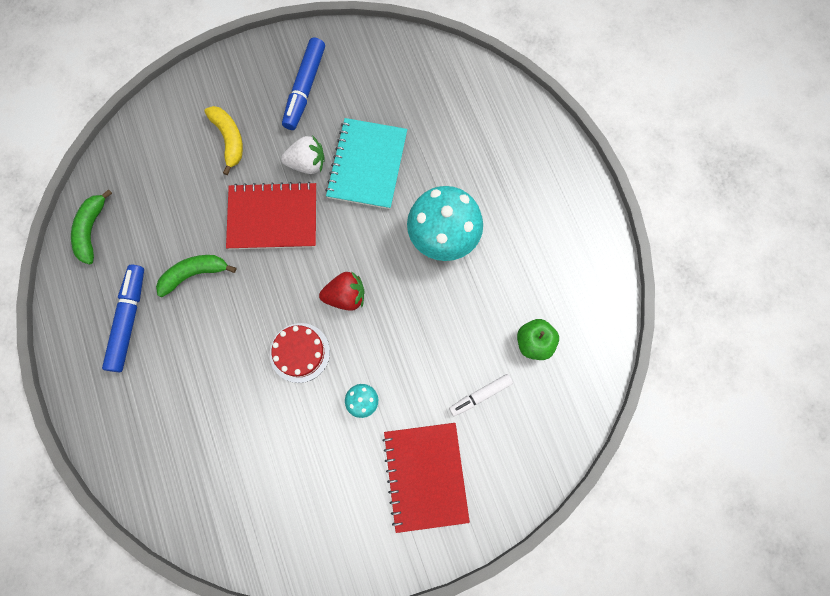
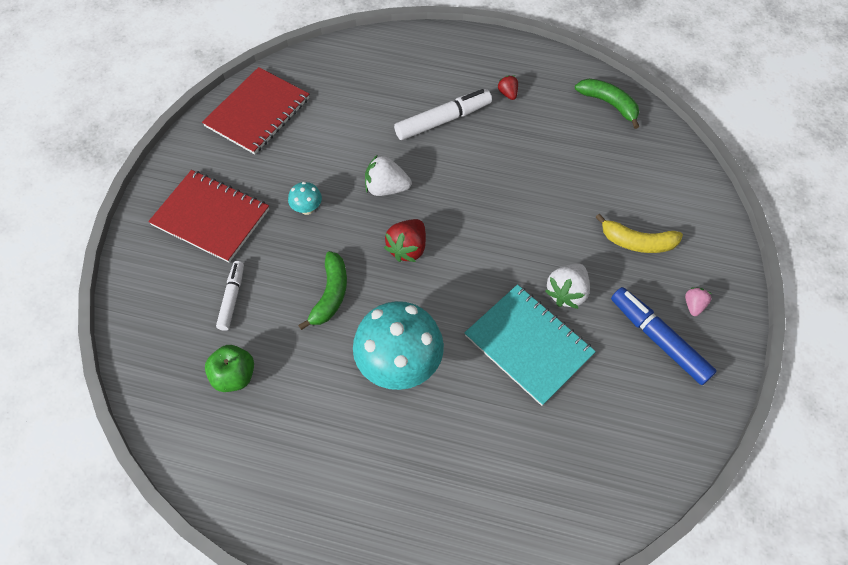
camera: 125 degrees right, 15 degrees down
blue marker [102,265,144,372] -> red strawberry [497,75,518,100]
green banana [156,255,236,297] -> green banana moved to [298,251,347,330]
red notebook [226,182,316,249] -> red notebook moved to [202,67,309,154]
red cake [270,323,330,383] -> white strawberry [365,154,412,196]
none -> white marker [394,89,492,140]
none -> pink strawberry [685,287,712,316]

